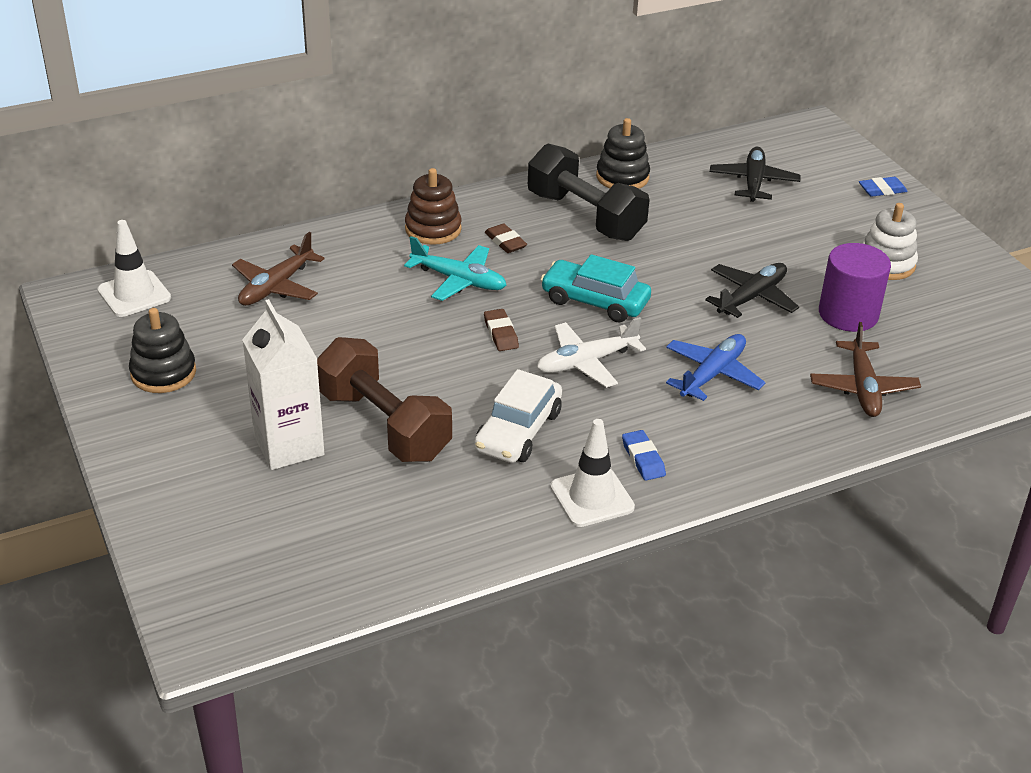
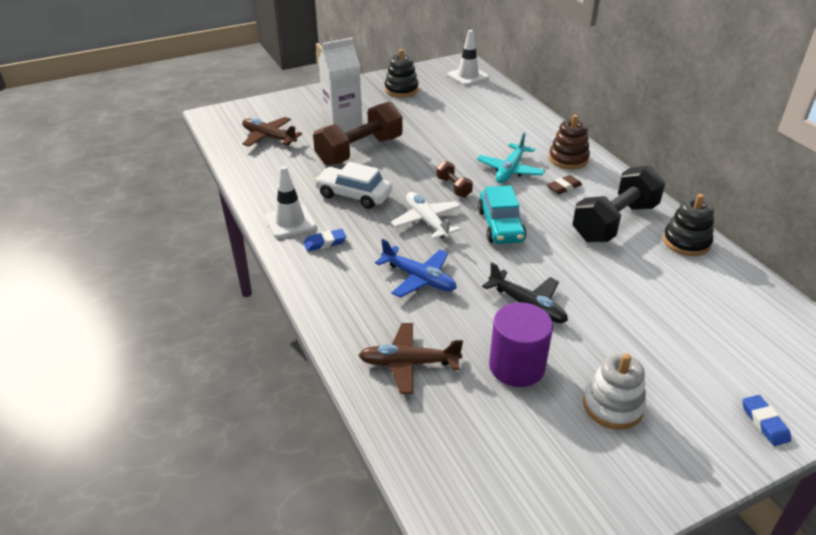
camera: 90 degrees right, 0 degrees up
brown plane [232,232,325,306] -> brown plane moved to [242,117,302,147]
brown eraser [484,309,519,351] -> brown dumbbell [436,161,473,198]
turquoise car [540,254,651,323] -> turquoise car turned 150 degrees clockwise [478,185,526,244]
black plane [710,147,801,202] -> none

